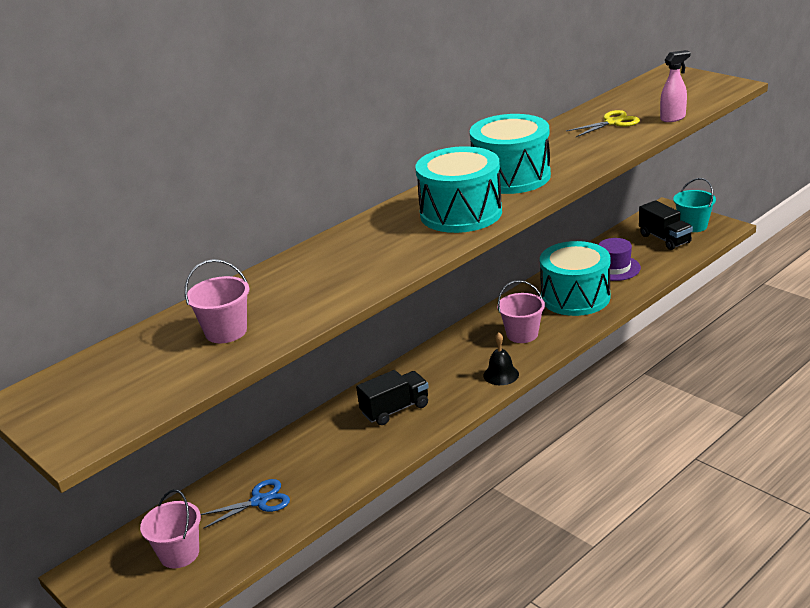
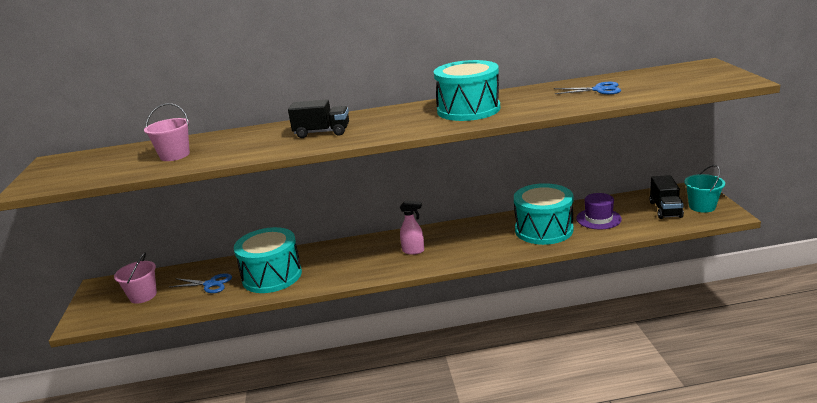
camera: 35 degrees right, 5 degrees down
black truck [356,370,429,425] -> black truck moved to [288,99,349,138]
turquoise drum [415,146,502,233] -> turquoise drum moved to [234,227,302,293]
black bell [484,332,519,385] -> none
pink bucket [497,280,545,343] -> none
yellow scissors [566,110,640,137] -> blue scissors [554,82,621,94]
pink spray bottle [660,50,690,122] -> pink spray bottle moved to [400,201,424,255]

